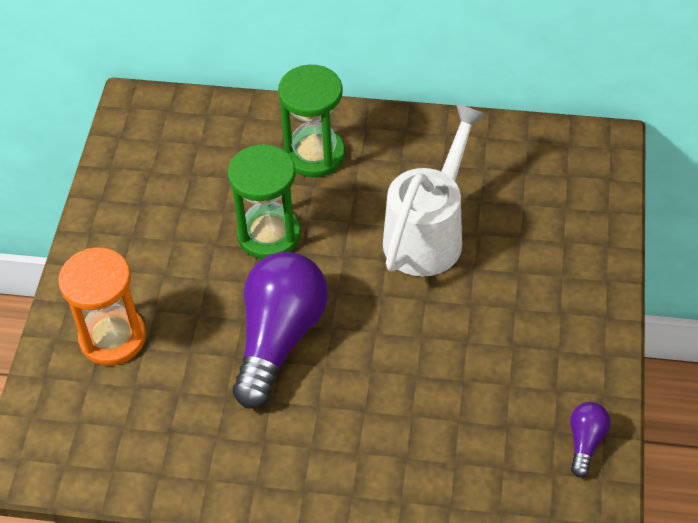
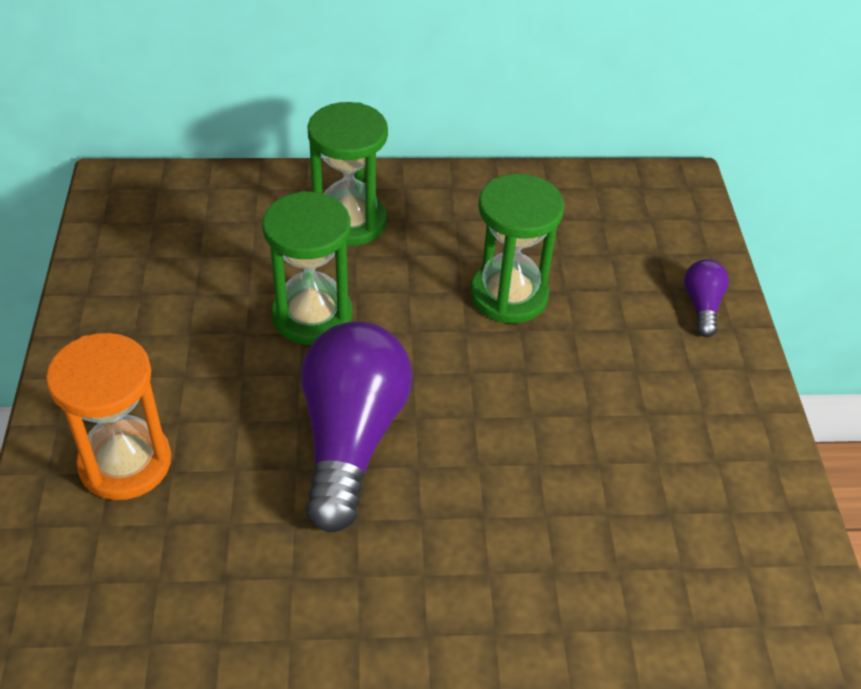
camera: 15 degrees left, 5 degrees down
white watering can [383,103,487,277] -> green hourglass [470,174,564,323]
purple light bulb [570,402,610,477] -> purple light bulb moved to [684,259,729,337]

